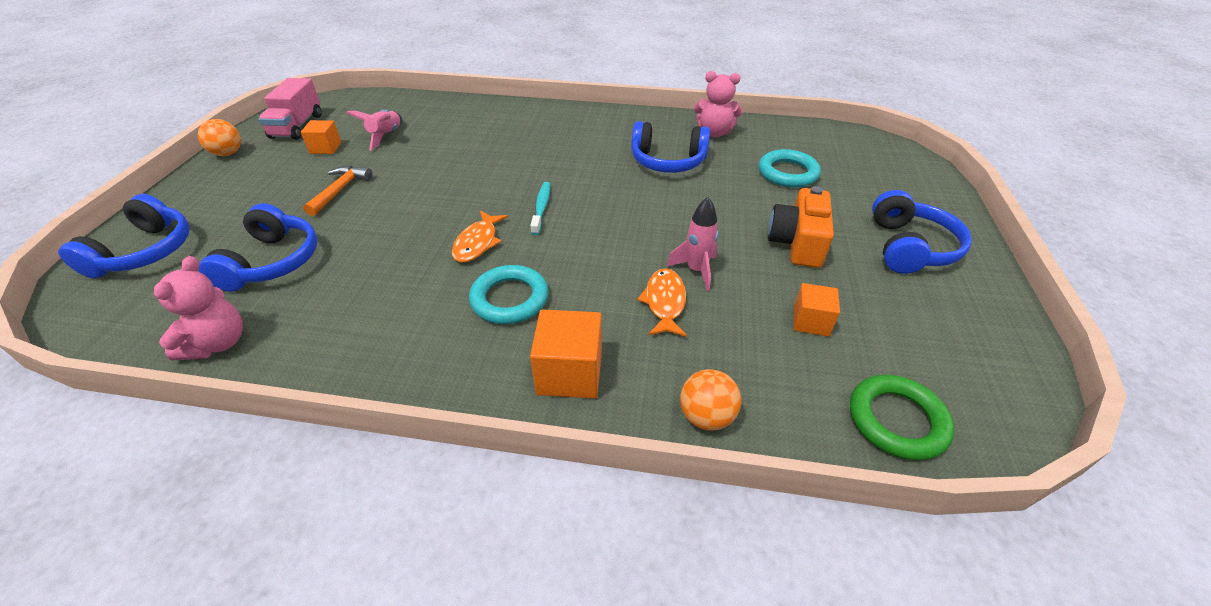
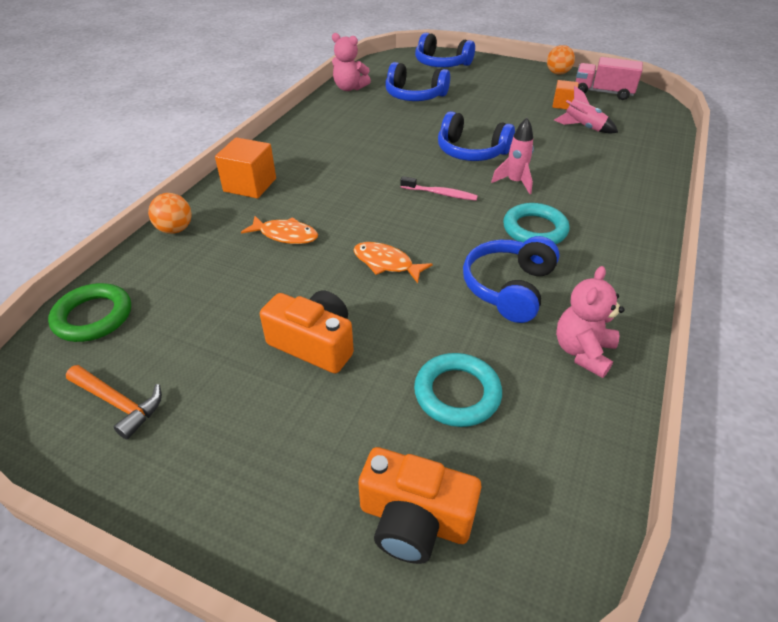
camera: 105 degrees right, 0 degrees up
orange hammer [303,166,372,216] -> orange hammer moved to [66,365,162,440]
orange fish [452,211,508,262] -> orange fish moved to [353,242,433,283]
turquoise ring [469,265,549,324] -> turquoise ring moved to [503,203,570,244]
turquoise toothbrush [530,182,550,235] -> pink toothbrush [401,176,478,201]
pink rocket [667,197,719,291] -> pink rocket moved to [491,118,534,194]
orange cube [794,283,840,337] -> none
blue headphones [872,190,972,274] -> blue headphones moved to [438,111,515,161]
none -> orange camera [358,447,481,564]

